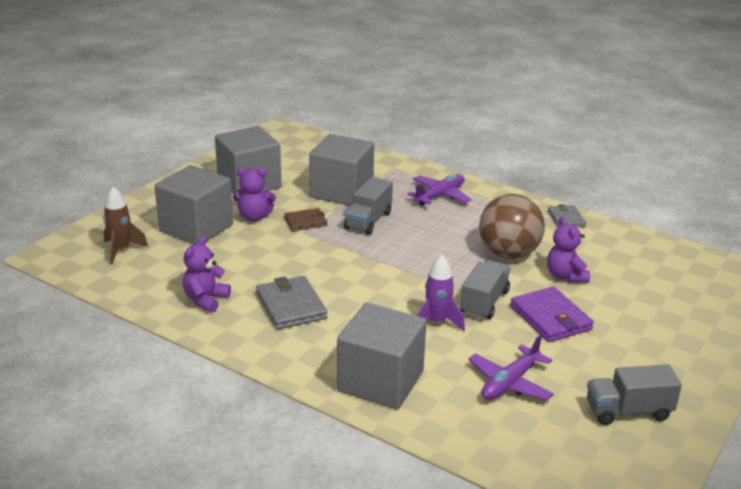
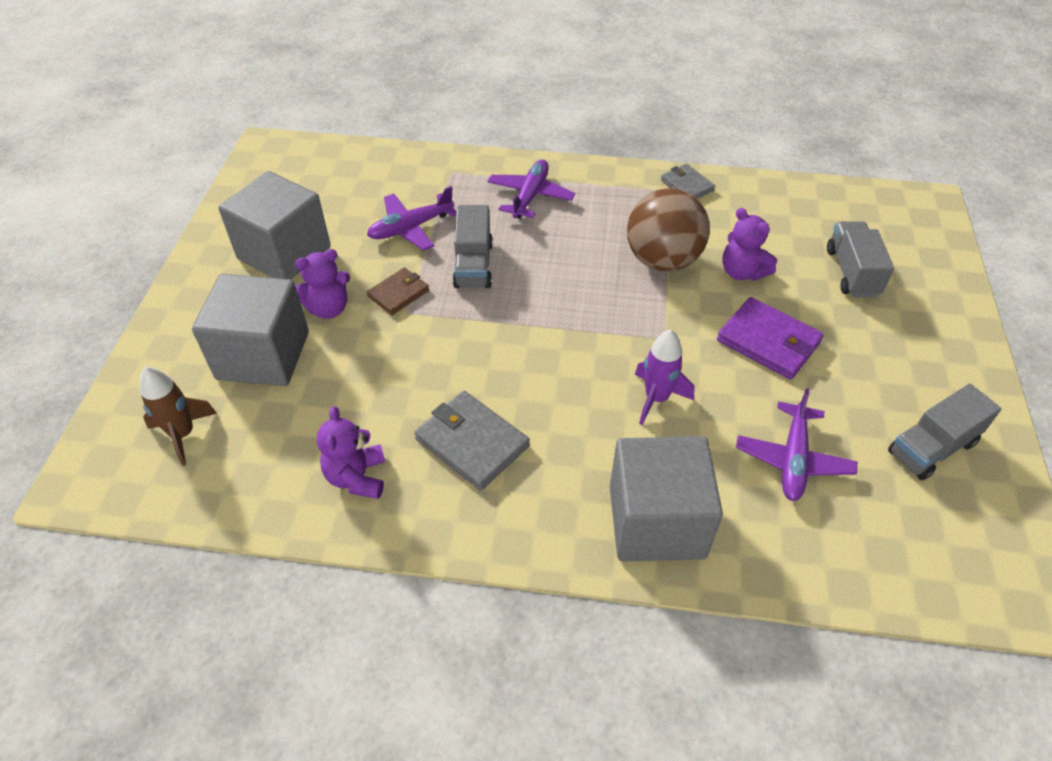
camera: 25 degrees left, 20 degrees up
grey cube [309,134,374,206] -> purple plane [367,186,456,251]
grey truck [460,260,511,319] -> grey truck moved to [827,221,894,297]

